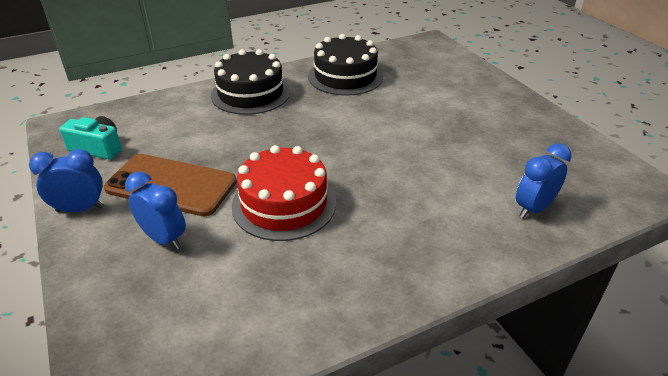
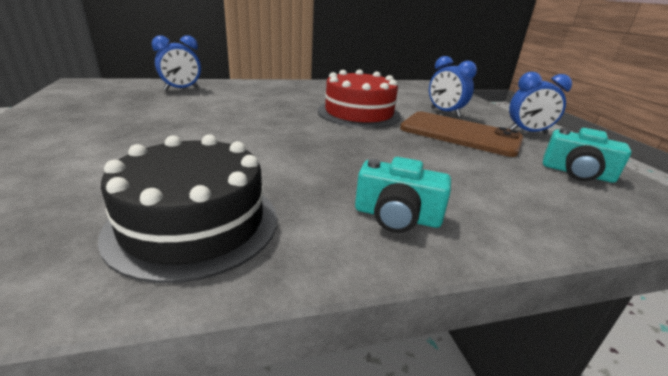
camera: 170 degrees left, 10 degrees down
black cake [211,49,290,115] -> turquoise camera [355,157,451,233]

